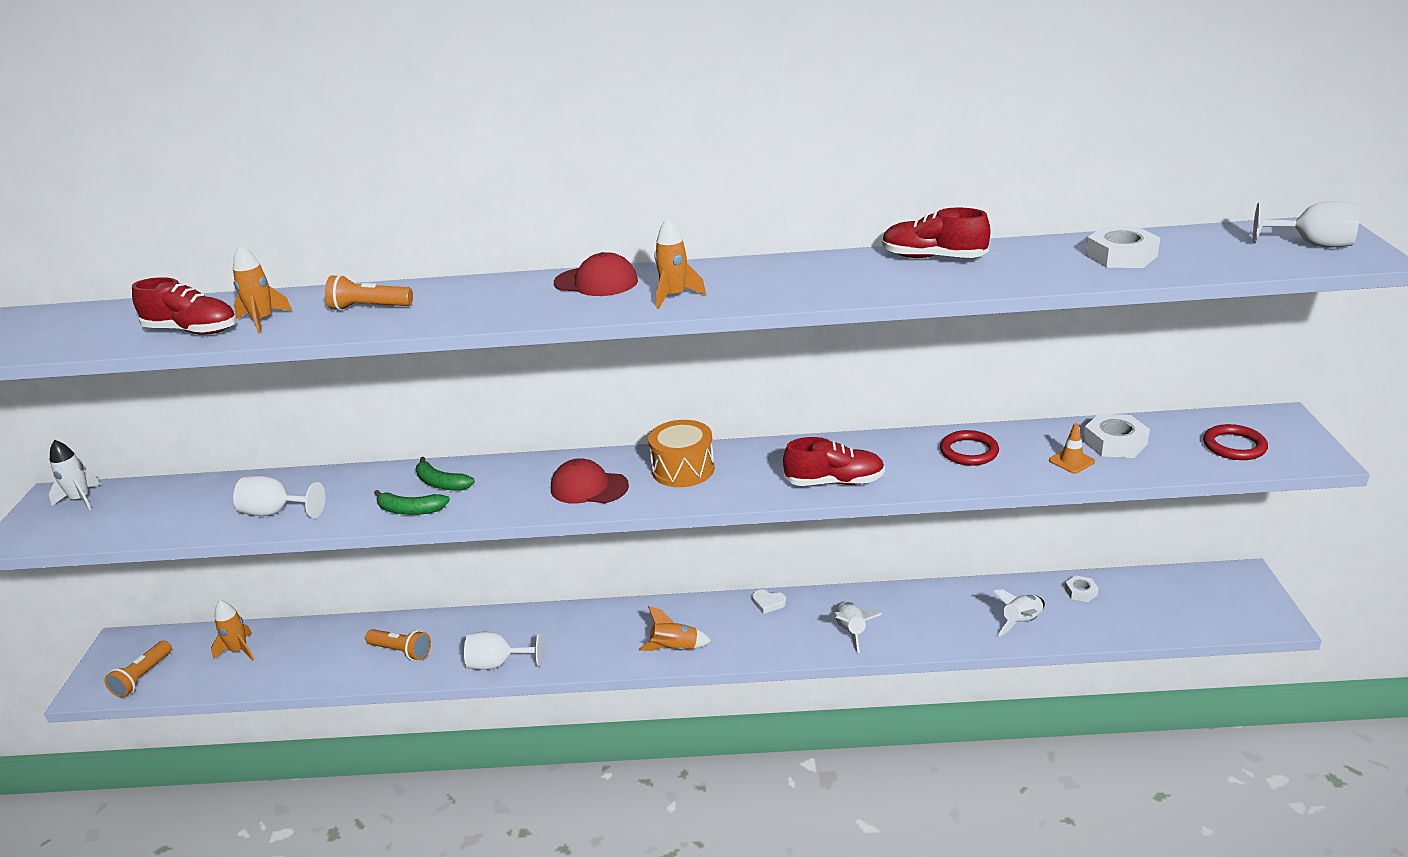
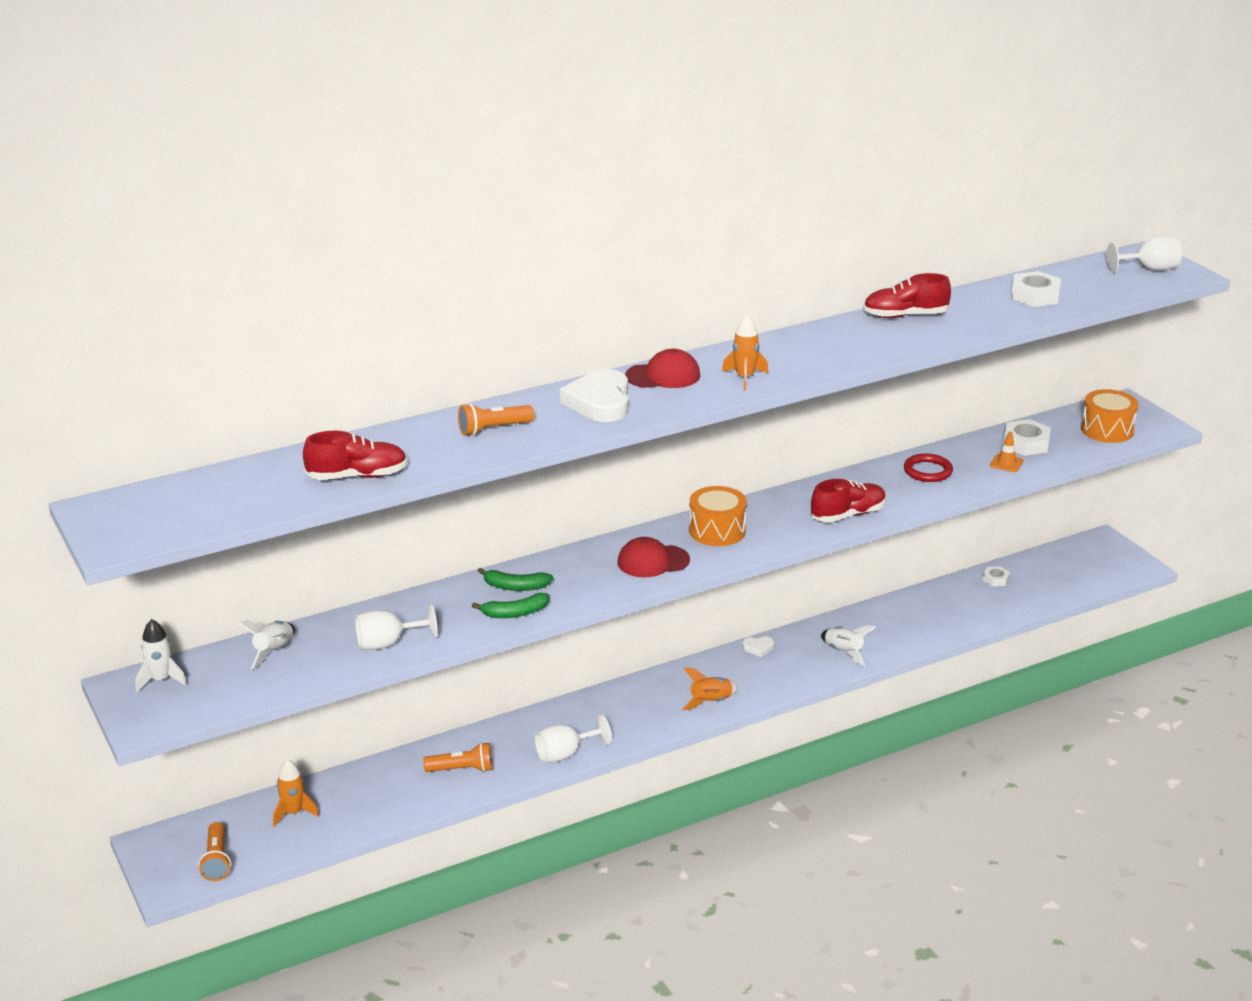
camera: 30 degrees left, 0 degrees up
orange rocket [233,244,292,334] -> none
white rocket [994,589,1045,637] -> white rocket moved to [238,620,295,670]
red ring [1203,424,1268,460] -> orange drum [1081,389,1138,443]
none -> white heart [560,369,628,422]

